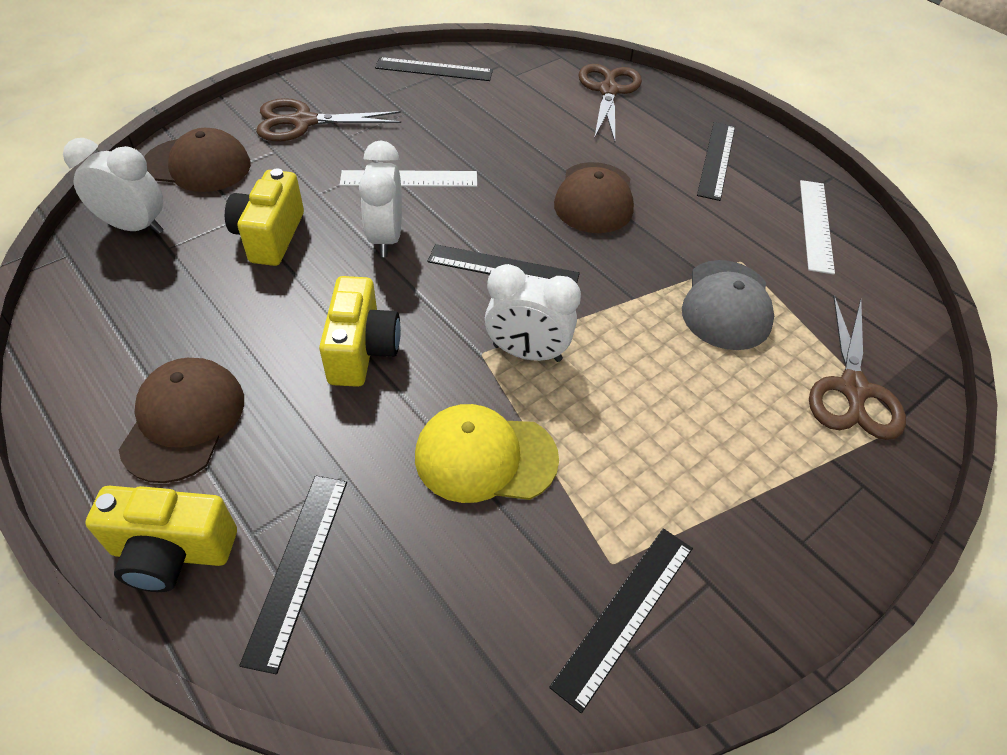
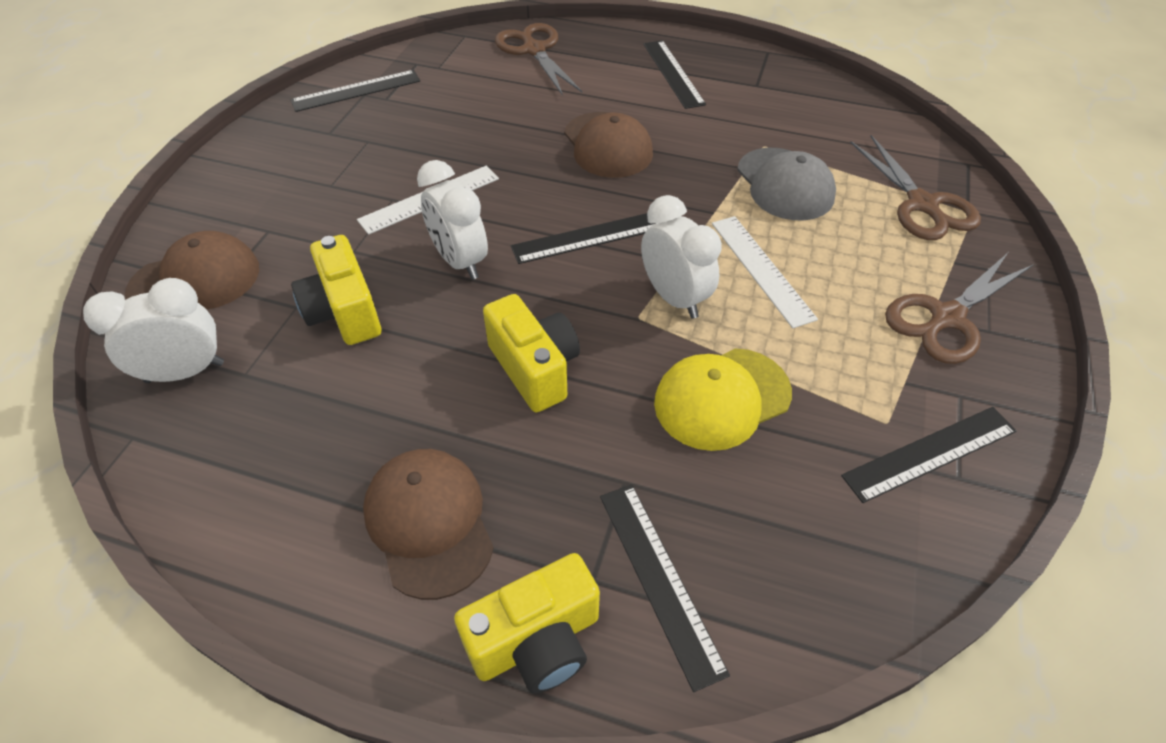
camera: 30 degrees left, 0 degrees up
brown scissors [256,98,401,141] -> brown scissors moved to [885,253,1034,364]
white clock [485,264,581,362] -> white clock turned 105 degrees counterclockwise [641,195,722,319]
black ruler [549,528,693,713] -> black ruler turned 60 degrees clockwise [841,407,1017,503]
white ruler [800,180,835,274] -> white ruler moved to [712,216,818,328]

